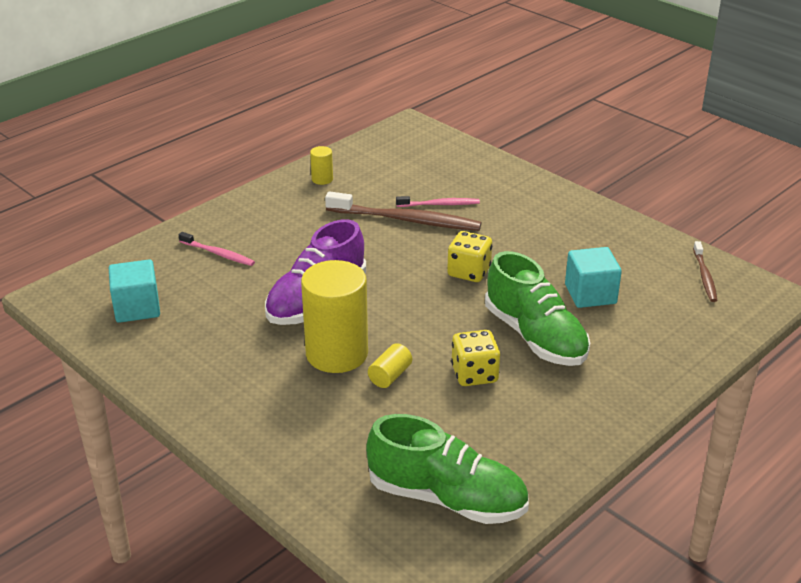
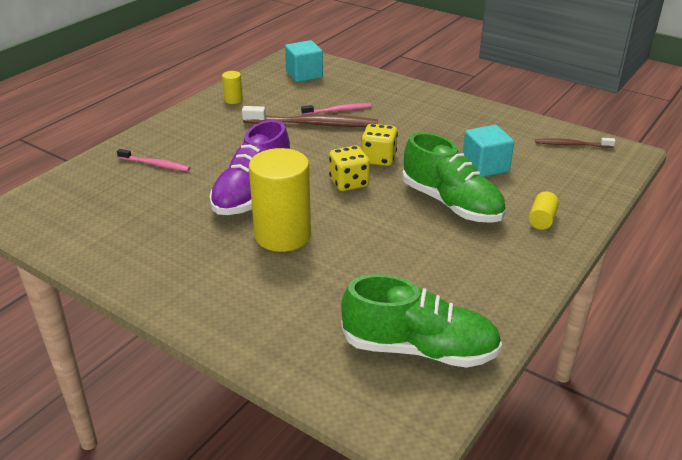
camera: 10 degrees left, 0 degrees up
turquoise cube [109,259,160,323] -> turquoise cube moved to [285,40,323,82]
yellow cylinder [368,343,412,388] -> yellow cylinder moved to [529,192,559,230]
yellow dice [451,330,500,386] -> yellow dice moved to [329,145,370,191]
brown toothbrush [693,241,717,302] -> brown toothbrush turned 105 degrees clockwise [535,138,615,148]

